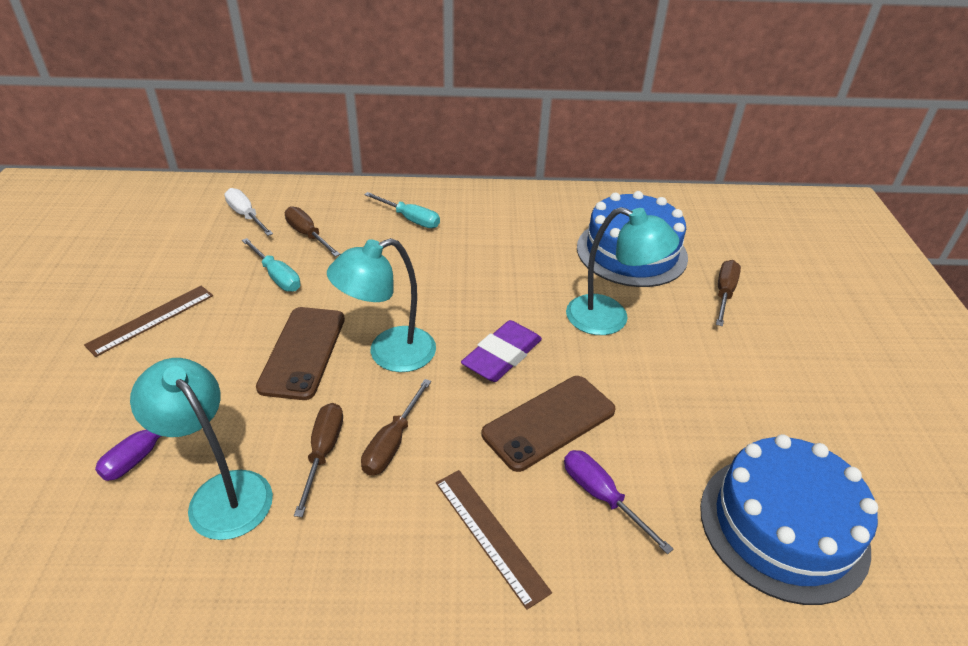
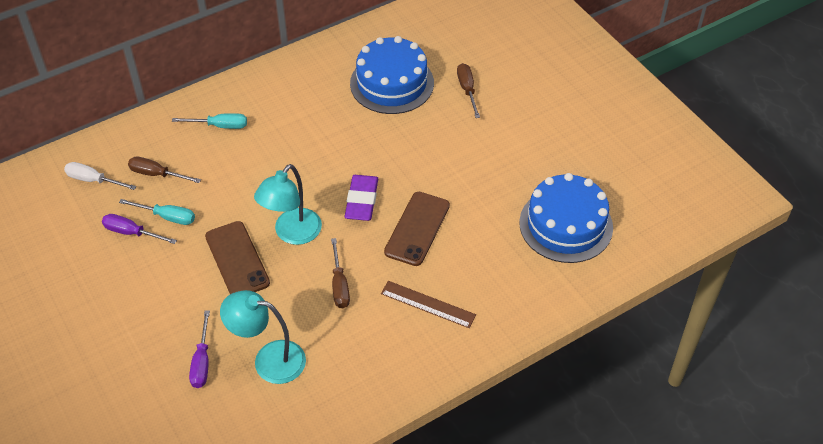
camera: 30 degrees left, 10 degrees up
brown ruler [84,286,213,357] -> none
brown screwdriver [294,403,343,517] -> none
purple screwdriver [564,450,673,554] -> purple screwdriver moved to [102,214,177,244]
turquoise lamp [566,207,679,335] -> none

